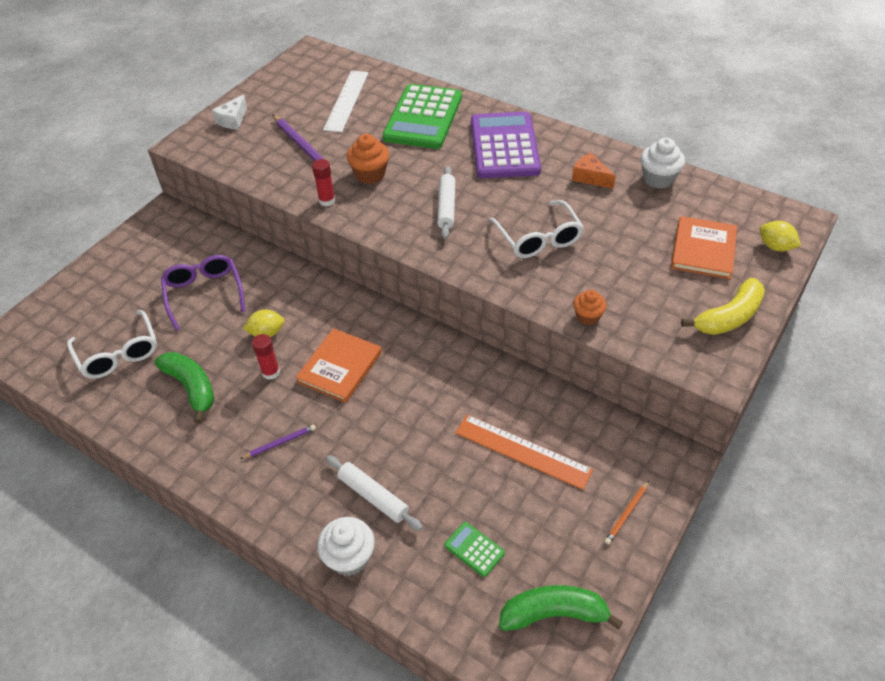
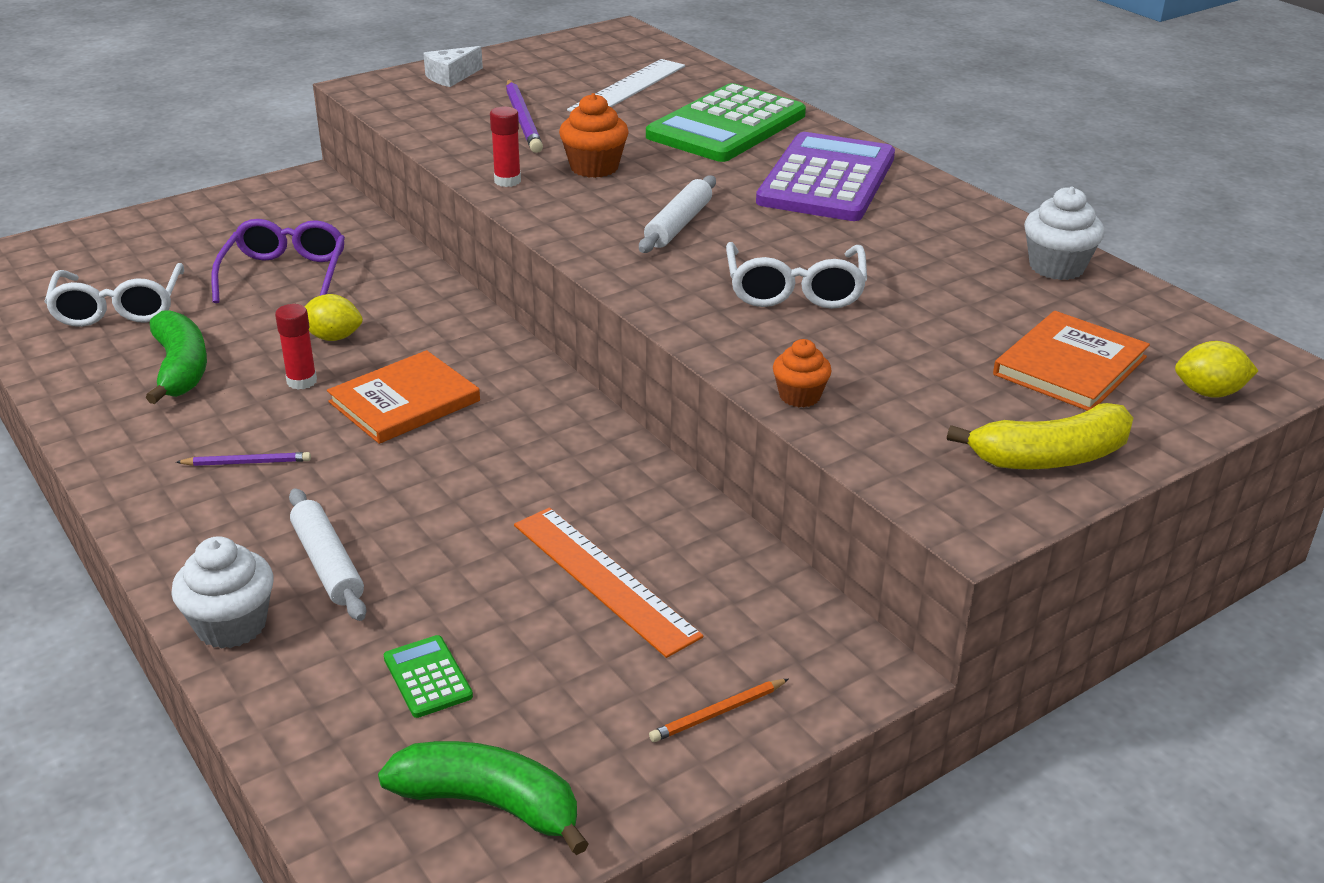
camera: 20 degrees right, 15 degrees down
orange cheese [572,153,616,189] -> none
yellow lemon [760,221,801,252] -> yellow lemon turned 60 degrees counterclockwise [1175,341,1258,398]

